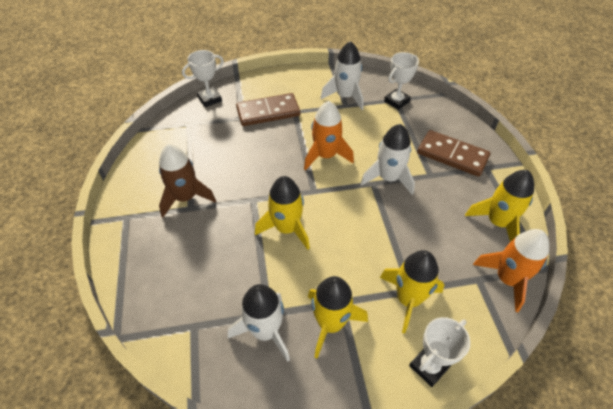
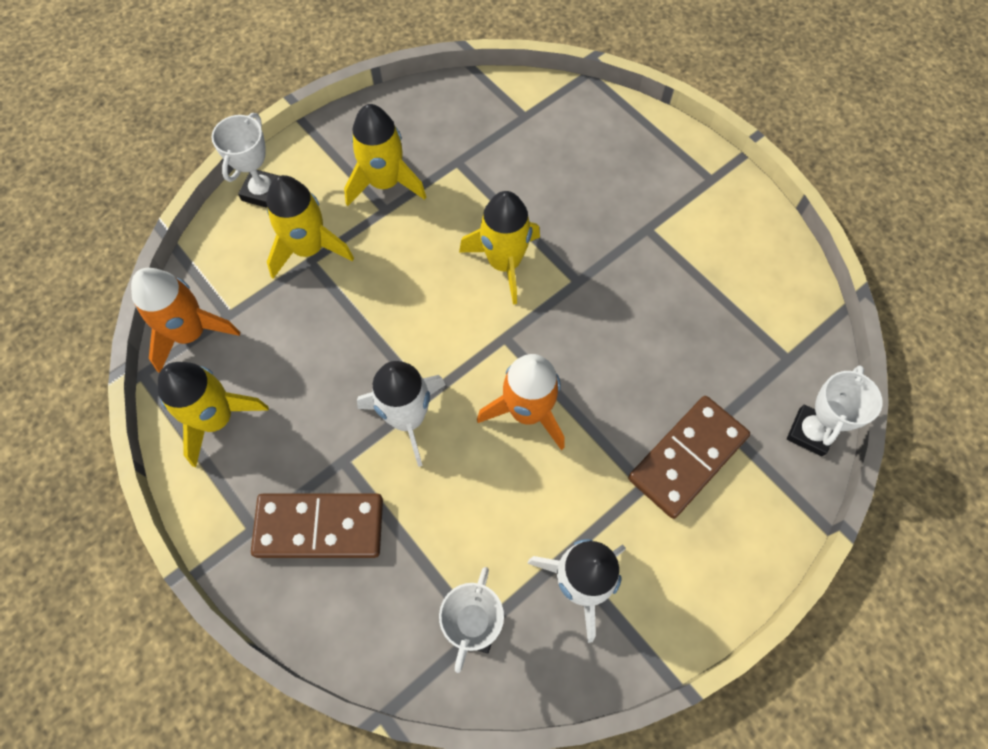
camera: 150 degrees right, 15 degrees up
brown rocket [159,144,216,217] -> none
white rocket [228,284,290,362] -> none

